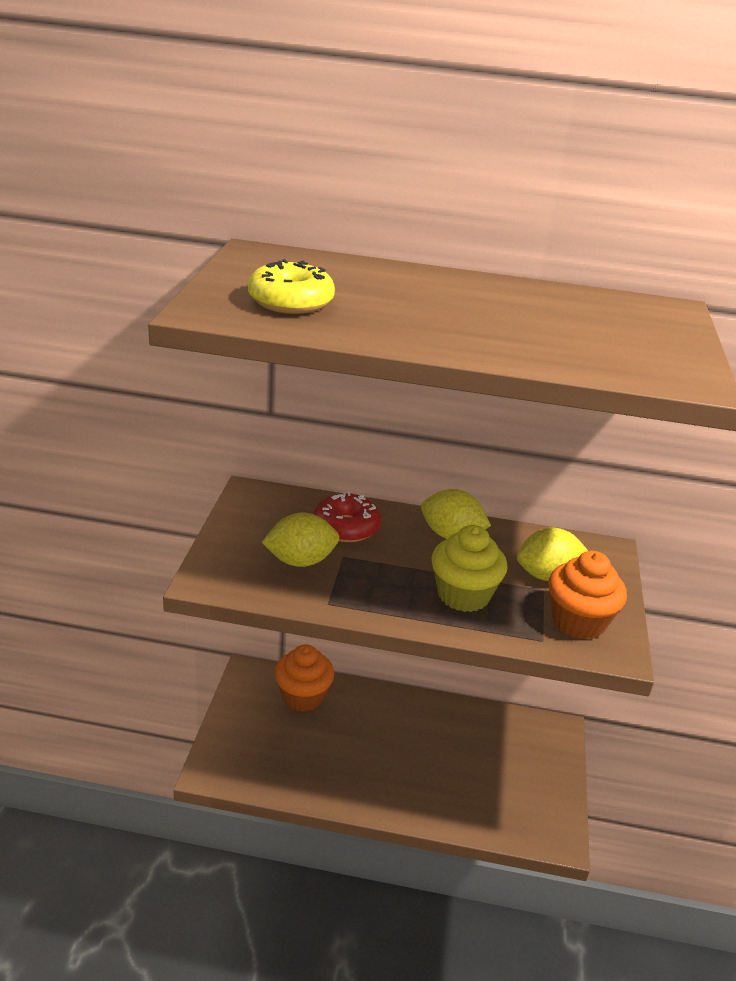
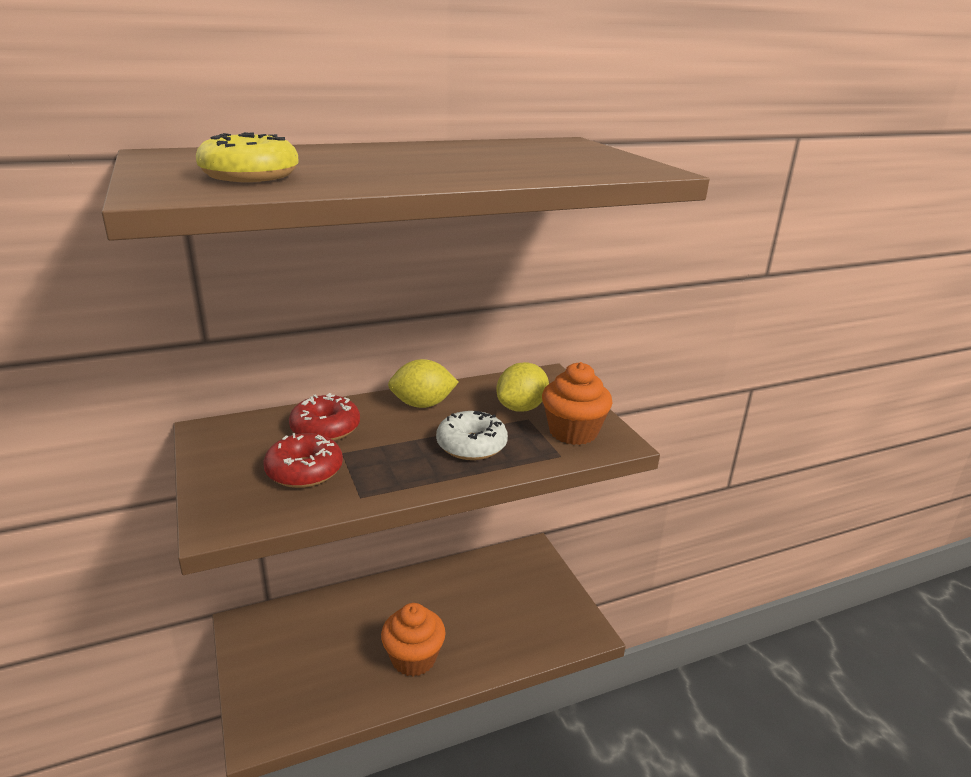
camera: 30 degrees left, 5 degrees down
yellow lemon [261,513,339,567] -> red donut [263,433,343,488]
orange cupcake [275,645,334,712] -> orange cupcake moved to [381,603,446,676]
yellow cupcake [431,525,508,612] -> white donut [436,411,508,460]

